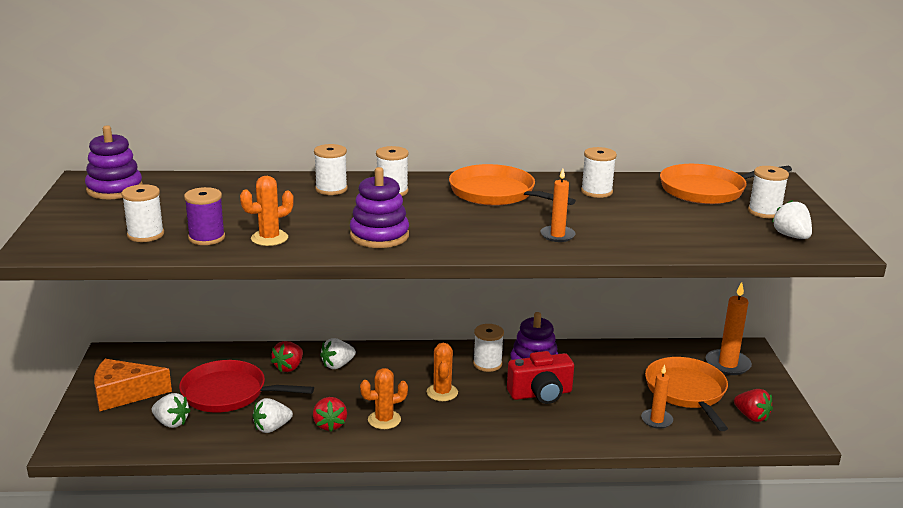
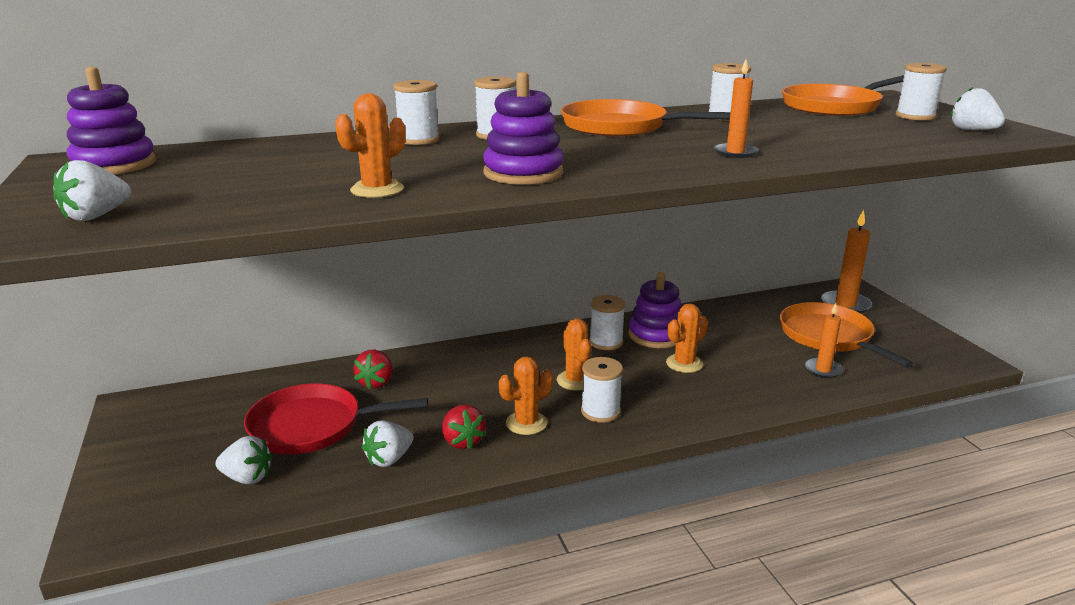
camera: 15 degrees left, 0 degrees up
orange cheese [94,359,172,411] -> none
white spool [121,184,164,242] -> white spool moved to [581,357,623,423]
purple spool [184,187,225,245] -> none
white strawberry [320,338,356,369] -> white strawberry moved to [53,160,131,221]
red camera [507,351,574,404] -> orange cactus [666,303,708,373]
red strawberry [734,389,773,422] -> none

